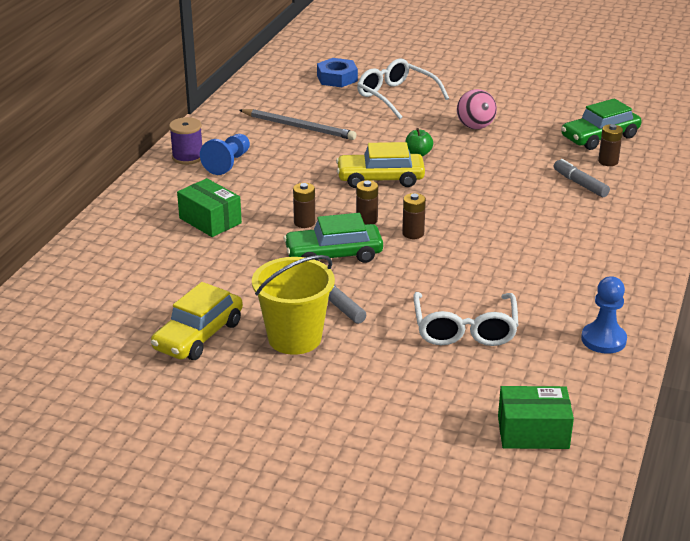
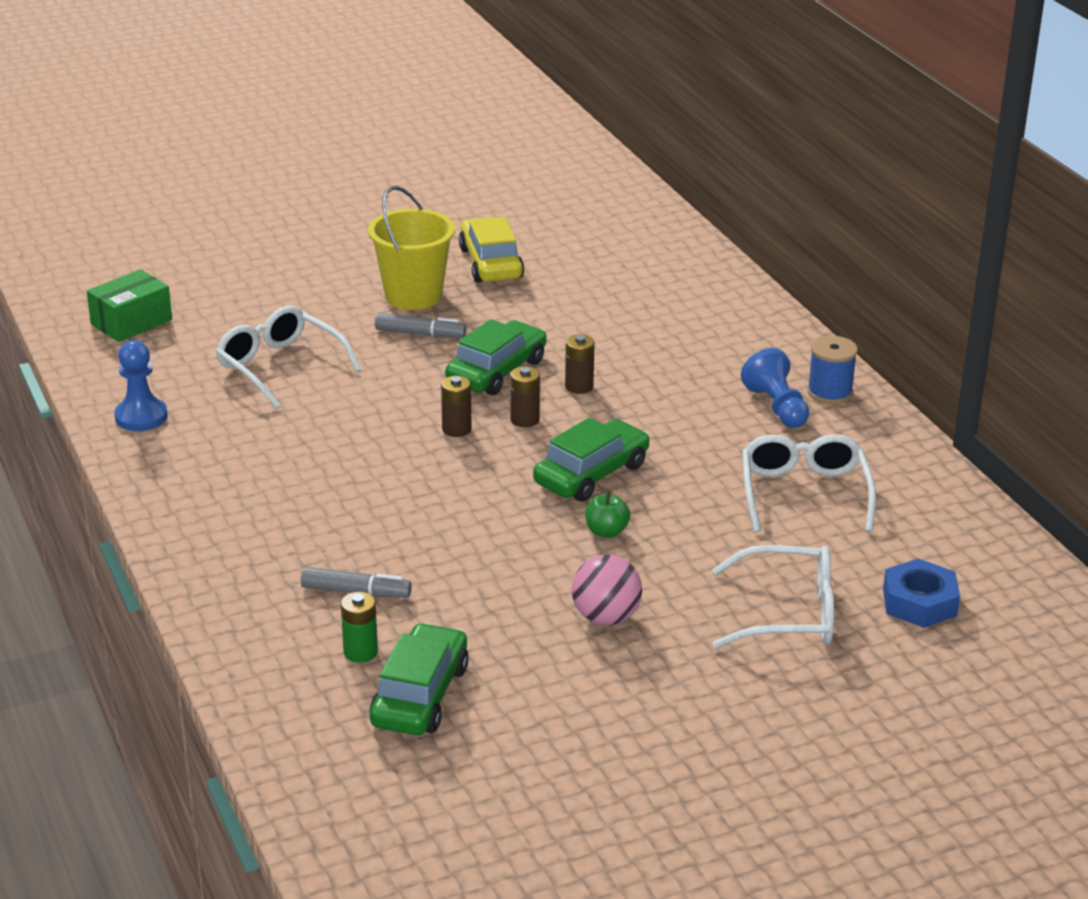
camera: 135 degrees right, 0 degrees up
purple spool [169,117,202,165] -> blue spool [807,336,858,404]
green box [177,178,242,237] -> none
grey pencil [239,109,356,140] -> white glasses [742,434,876,533]
yellow car [336,142,425,188] -> green car [533,418,650,502]
brown battery [598,124,623,166] -> green battery [341,592,378,663]

